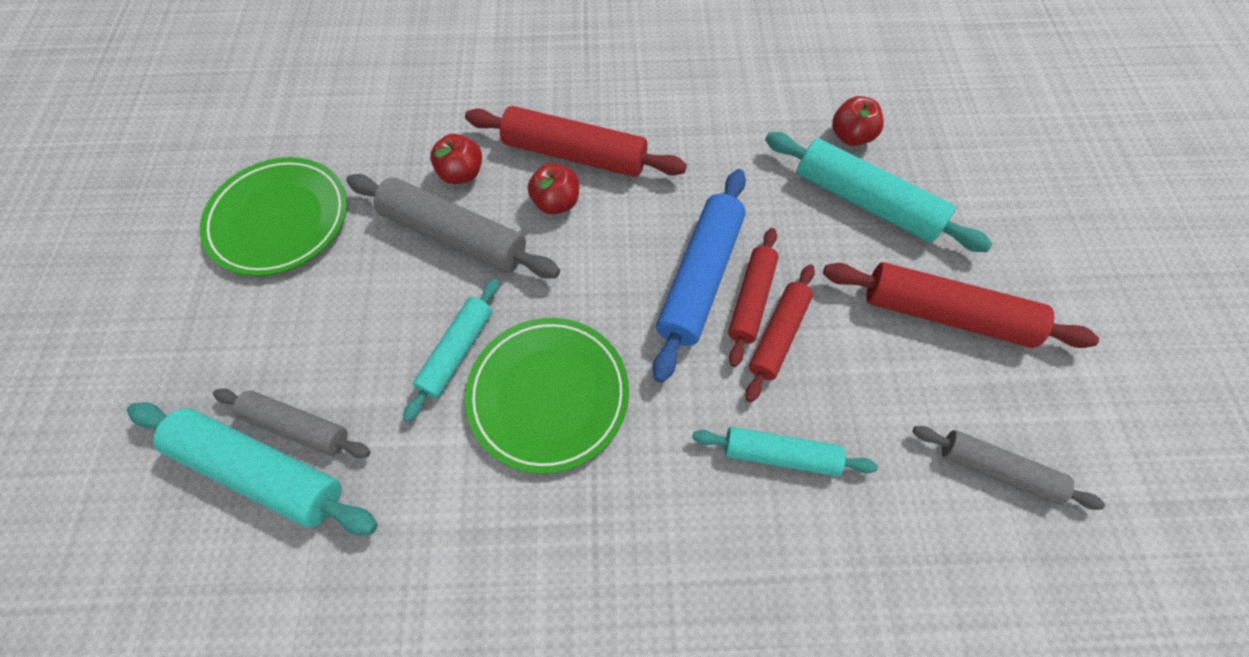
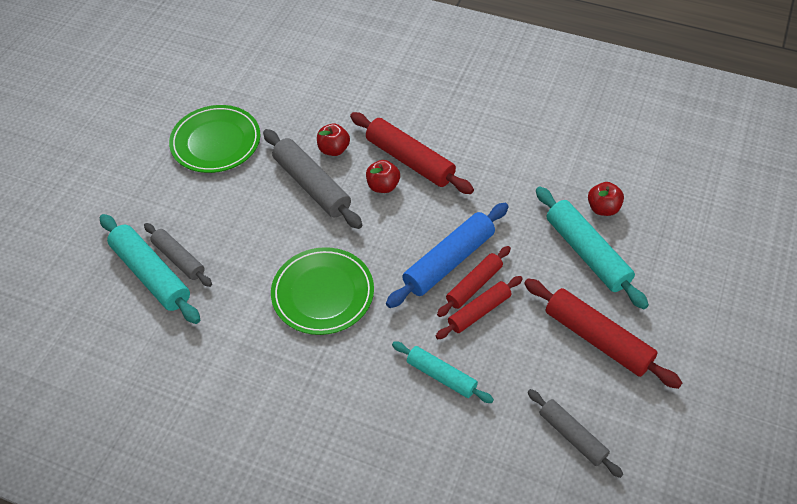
camera: 25 degrees right, 10 degrees down
turquoise rolling pin [403,278,500,422] -> none

